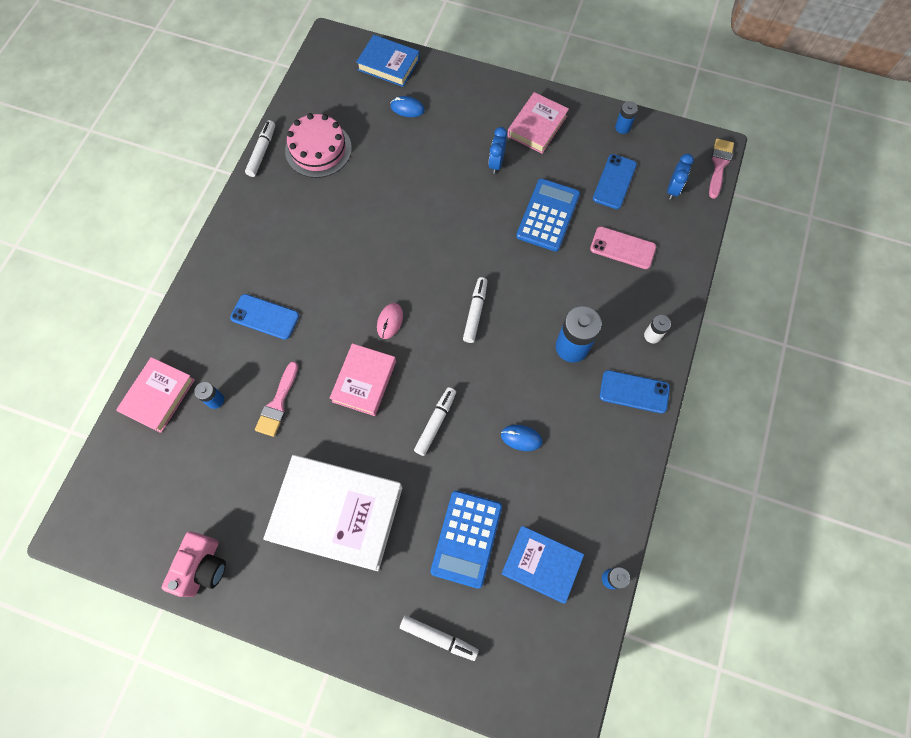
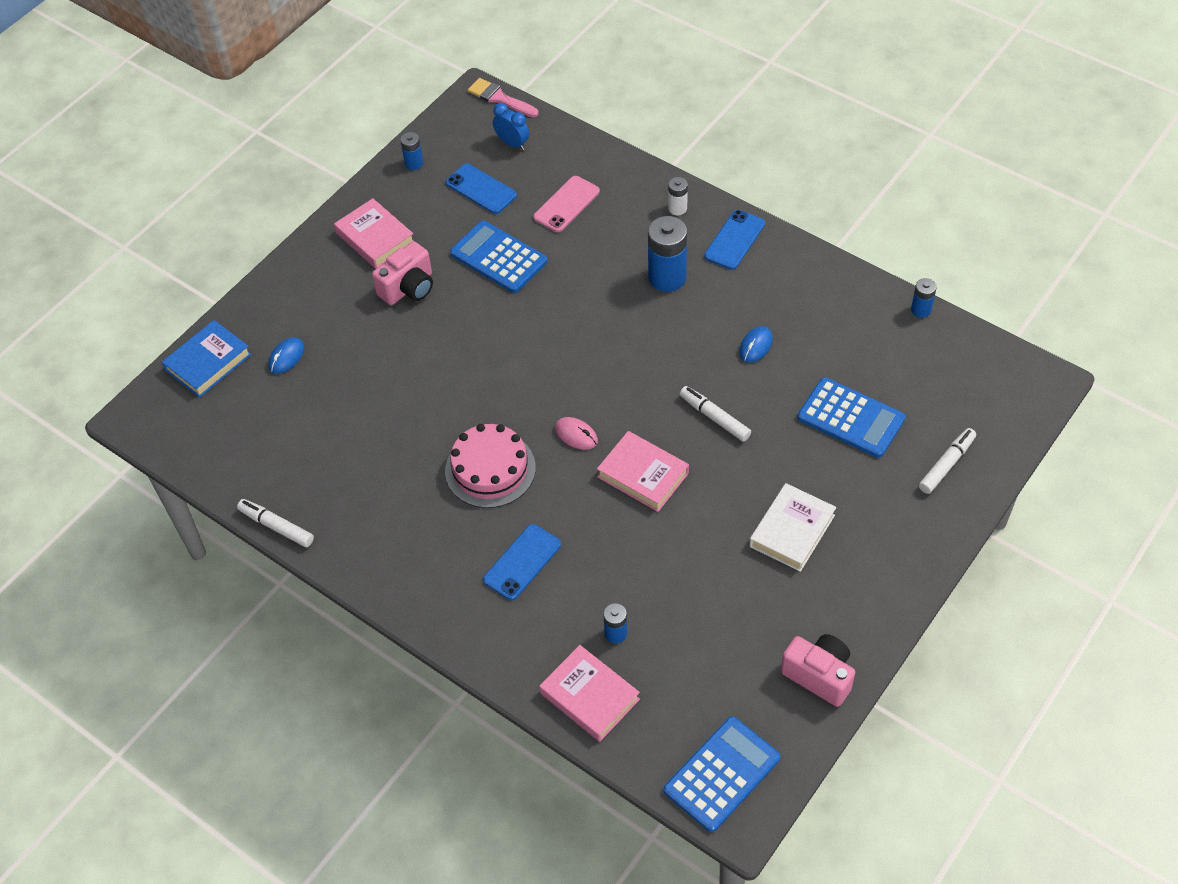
camera: 70 degrees left, 15 degrees down
pink brush [255,361,298,437] -> none
white book [263,455,402,571] -> white book [749,483,836,572], size x0.58
pink cake [285,113,352,178] -> pink cake moved to [445,424,536,508]
white marker [463,277,487,343] -> none
blue clock [488,127,507,174] -> pink camera [372,241,433,305]
blue book [501,526,584,603] -> none
none -> blue calculator [664,716,780,832]

